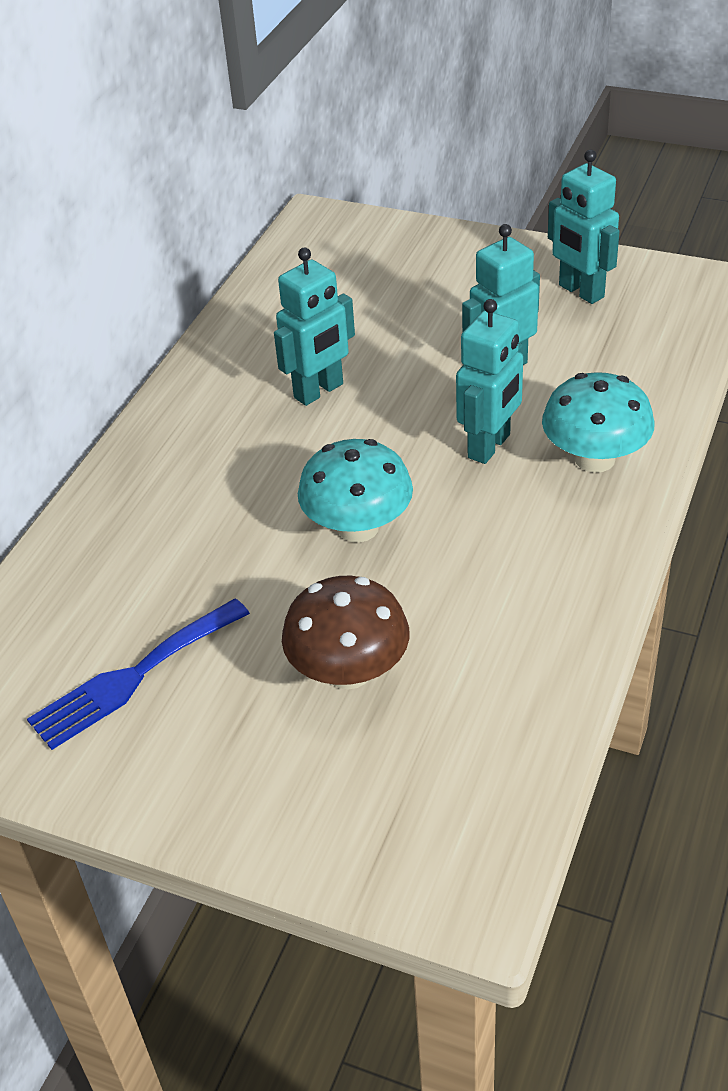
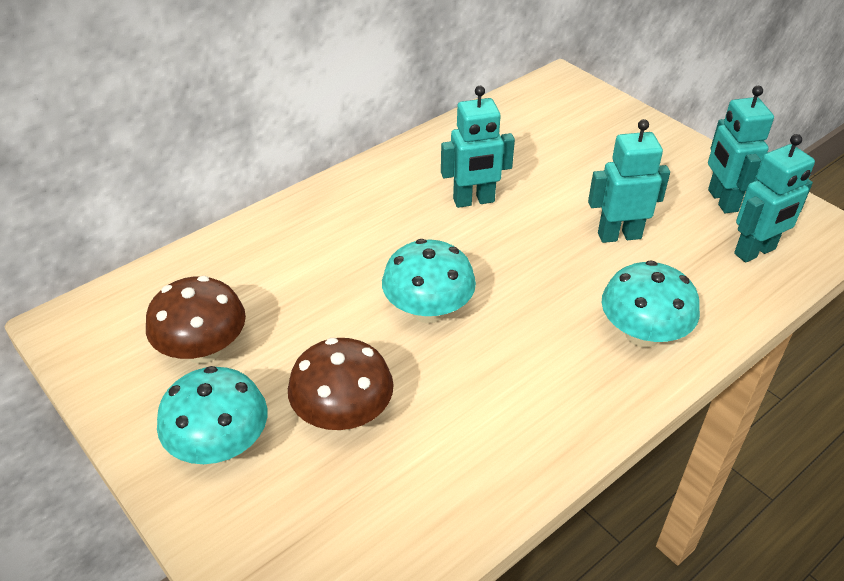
camera: 25 degrees right, 0 degrees up
blue fork [27,599,250,750] -> brown mushroom [146,276,246,364]
turquoise robot [456,299,523,464] -> turquoise robot moved to [734,134,815,263]
none -> turquoise mushroom [157,366,267,464]

